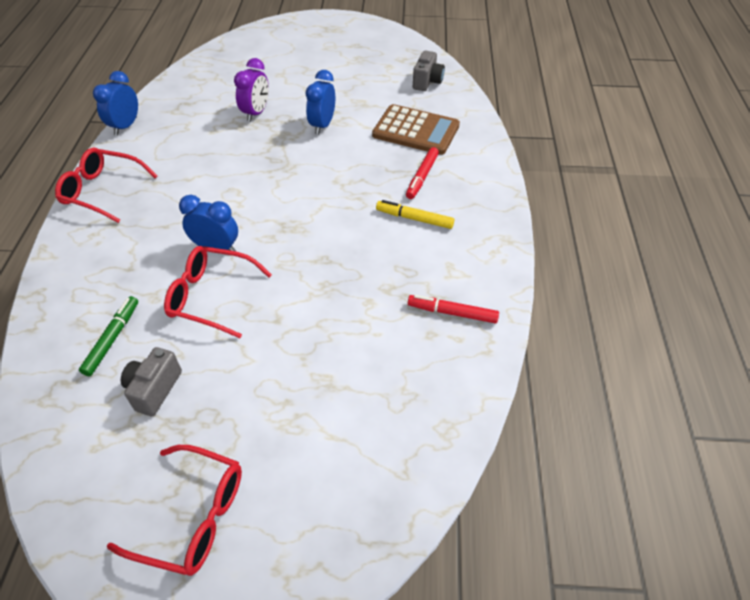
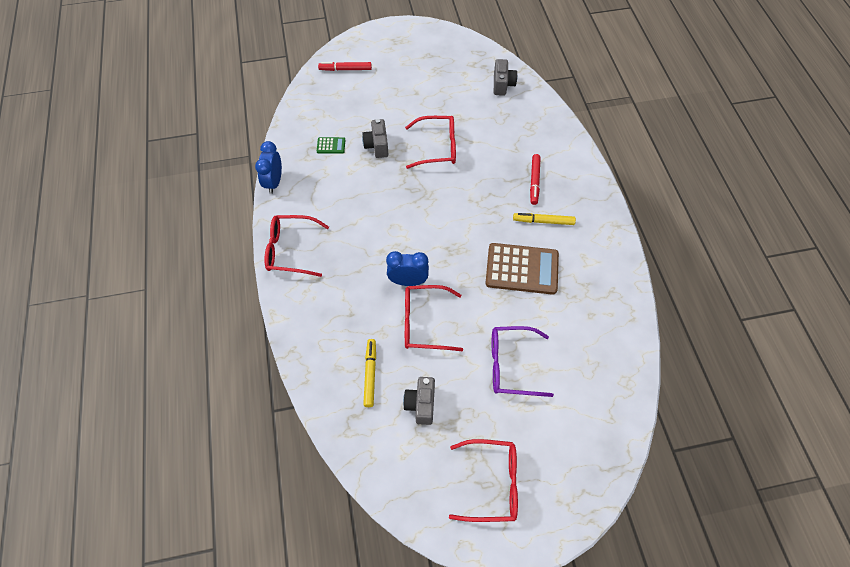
camera: 15 degrees left, 10 degrees up
green marker [79,296,138,376] -> yellow marker [363,339,376,407]
purple clock [234,58,269,122] -> grey camera [362,119,388,158]
blue clock [306,70,335,135] -> red glasses [405,116,456,169]
brown calculator [372,104,460,155] -> brown calculator moved to [485,243,559,295]
red marker [408,295,499,323] -> red marker moved to [318,62,372,71]
none -> green calculator [317,137,345,154]
none -> purple glasses [492,326,554,397]

